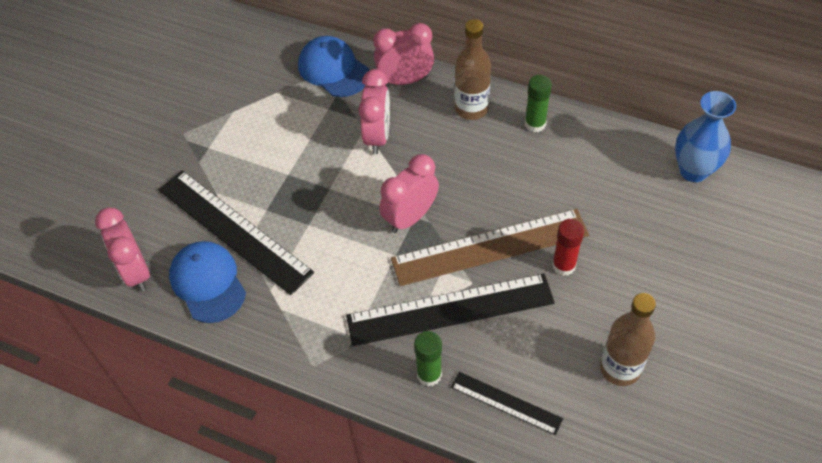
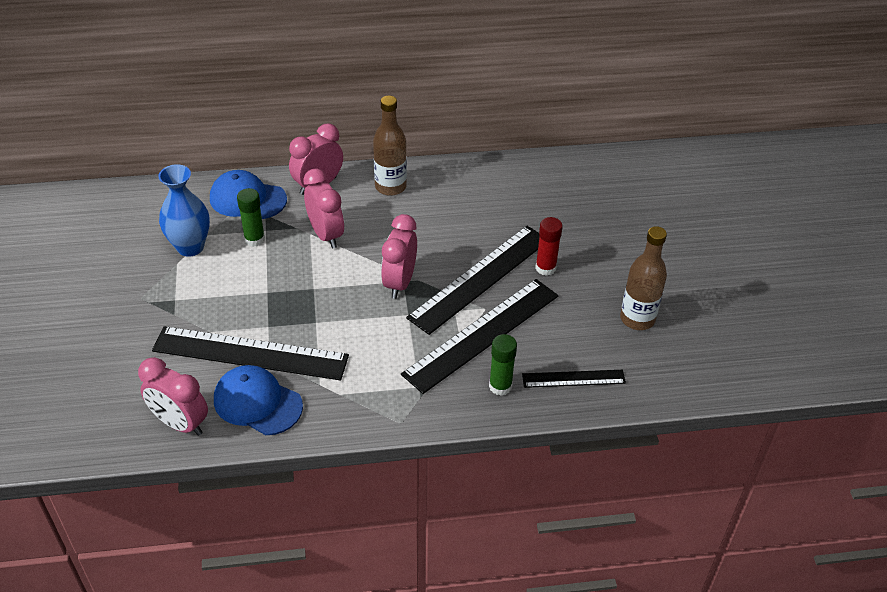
camera: 35 degrees left, 10 degrees down
brown ruler [391,209,589,286] -> black ruler [406,226,540,335]
green glue stick [525,75,552,132] -> green glue stick moved to [237,188,265,247]
blue vase [675,91,736,182] -> blue vase moved to [158,164,210,257]

